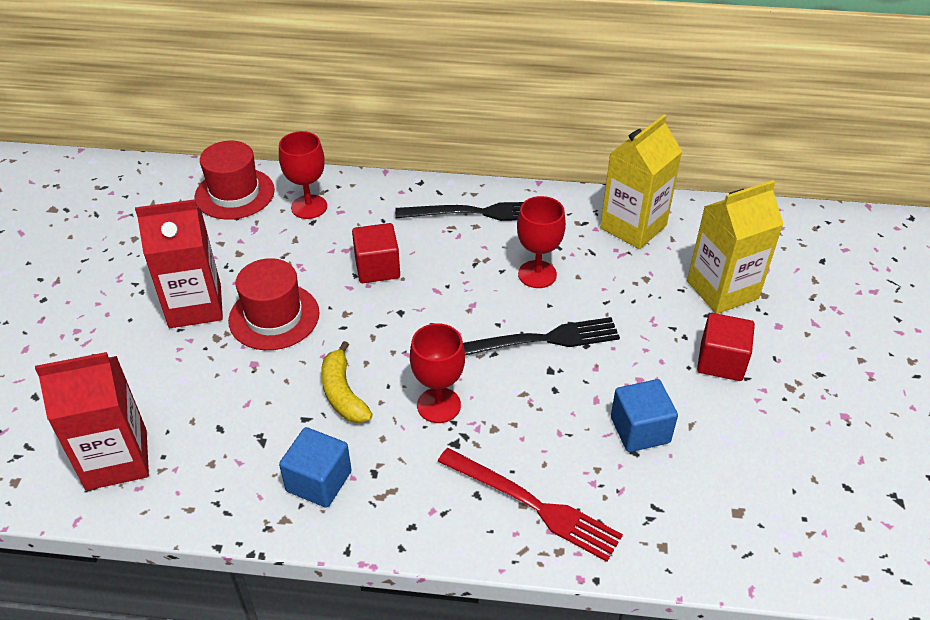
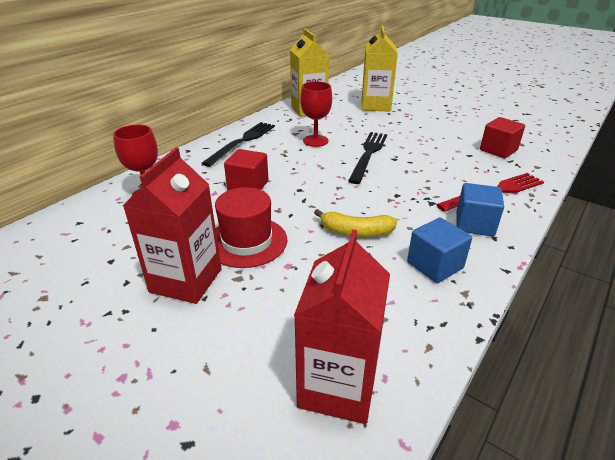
camera: 60 degrees left, 10 degrees down
red hat [194,141,275,220] -> none
red goblet [410,323,465,423] -> none
blue cube [611,379,678,452] -> blue cube moved to [456,183,504,237]
red cube [697,313,755,381] -> red cube moved to [480,117,525,158]

